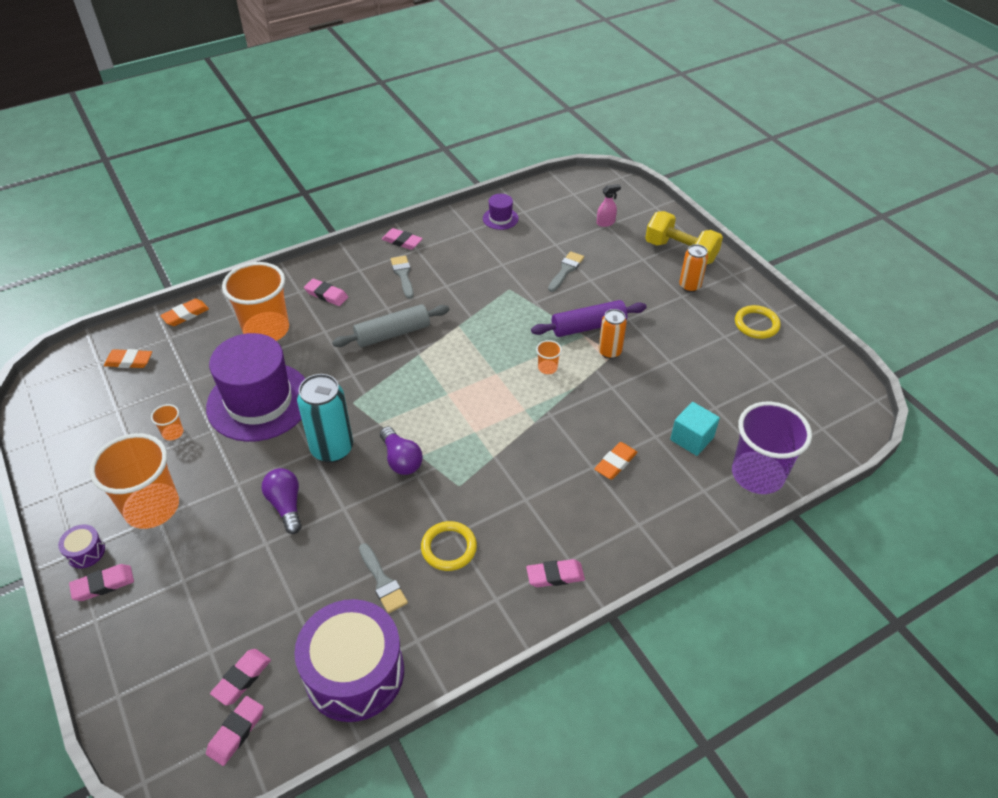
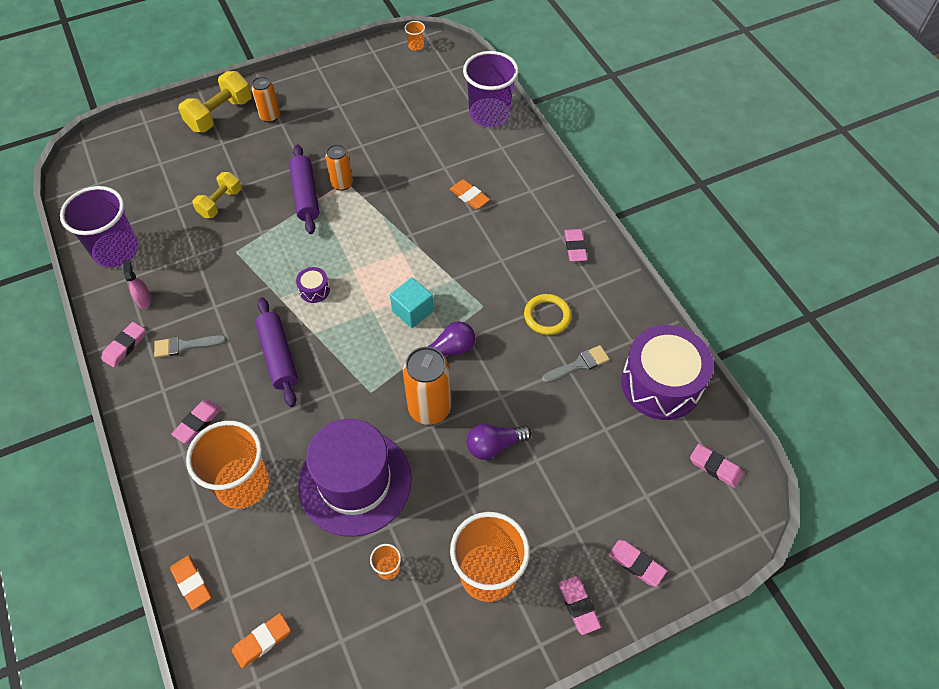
camera: 85 degrees left, 10 degrees up
purple drum [58,525,105,568] -> purple drum moved to [296,267,330,303]
orange eraser [104,349,152,368] -> orange eraser turned 45 degrees clockwise [232,613,291,668]
pink eraser [210,649,271,706] -> pink eraser moved to [608,540,667,587]
turquoise can [297,374,353,463] -> orange can [403,347,451,425]
grey rolling pin [332,304,449,347] -> purple rolling pin [255,297,298,407]
purple hat [483,194,519,230] -> purple cup [60,186,138,267]
orange cup [536,340,562,374] -> orange cup moved to [405,21,425,50]
grey brush [548,251,584,292] -> yellow dumbbell [193,172,241,218]
pink spray bottle [597,184,621,227] -> pink spray bottle moved to [123,260,152,309]
turquoise cube [670,402,720,456] -> turquoise cube moved to [390,277,434,328]
yellow ring [735,305,781,339] -> none

